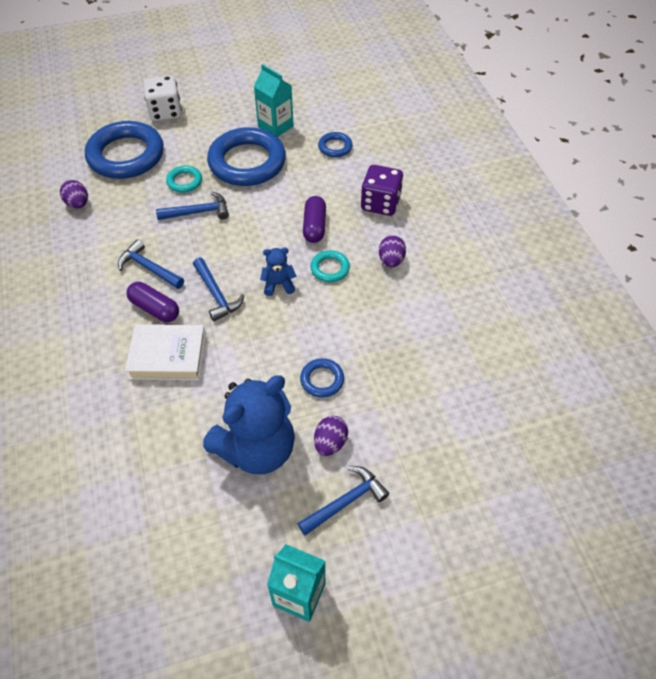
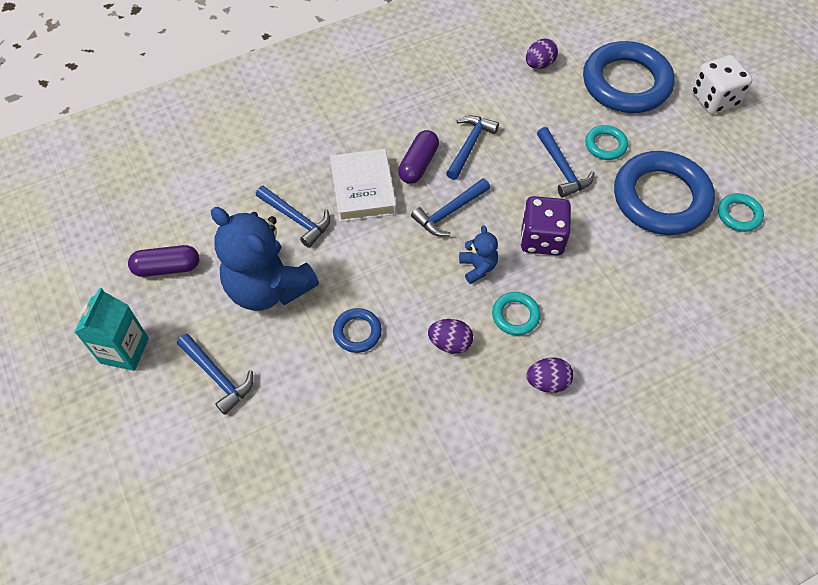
camera: 80 degrees right, 5 degrees up
turquoise carton [254,64,294,137] -> turquoise ring [718,193,764,232]
purple capsule [303,196,326,243] -> purple capsule moved to [128,245,199,277]
purple egg [314,416,348,456] -> purple egg moved to [428,319,473,354]
blue ring [318,132,353,157] -> none
purple dice [361,165,403,216] -> purple dice moved to [520,196,571,255]
none -> blue hammer [256,186,330,248]

